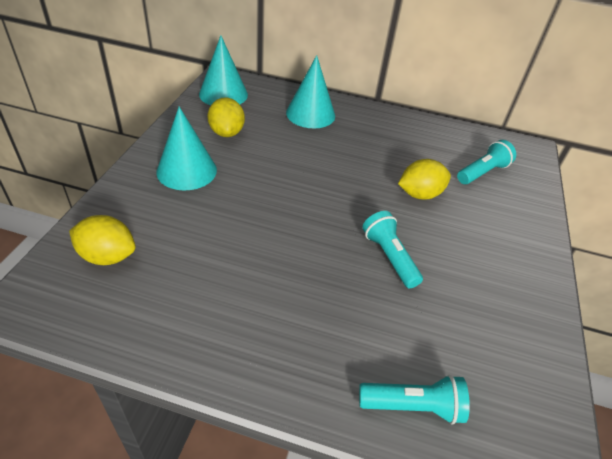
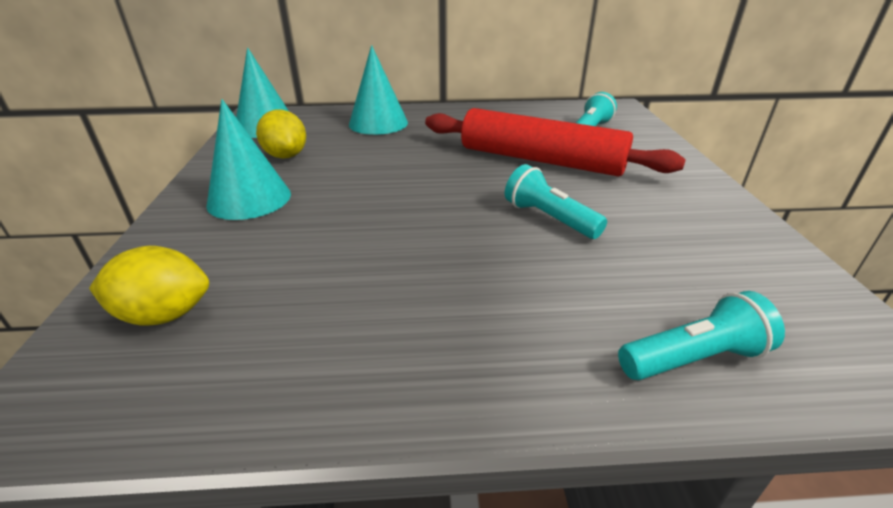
camera: 15 degrees left, 10 degrees down
yellow lemon [398,159,451,200] -> red rolling pin [425,108,686,176]

